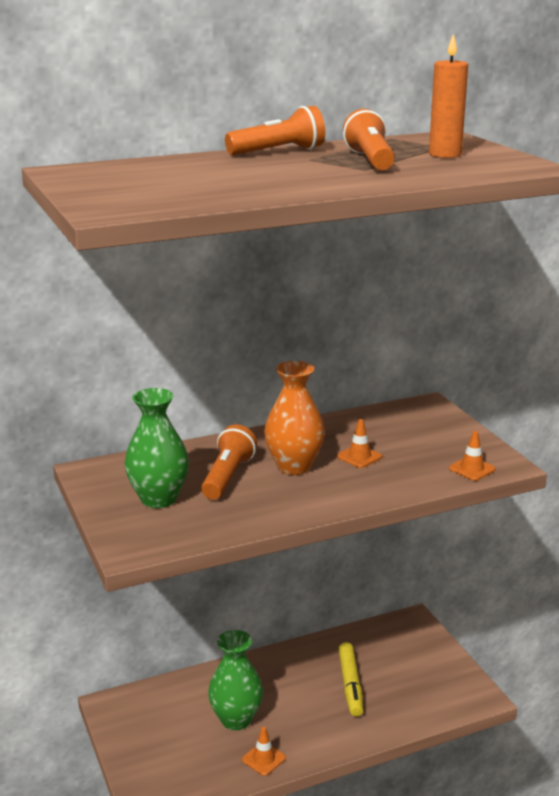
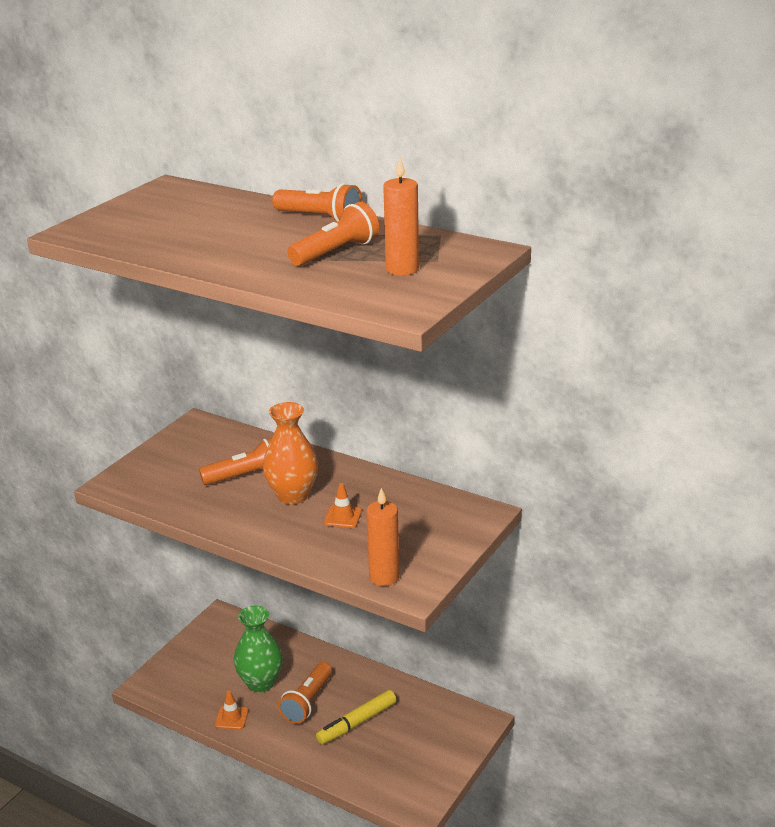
camera: 55 degrees right, 5 degrees up
green vase [125,388,189,508] -> none
orange traffic cone [449,431,495,481] -> orange candle [366,488,400,586]
none -> orange flashlight [278,662,332,724]

